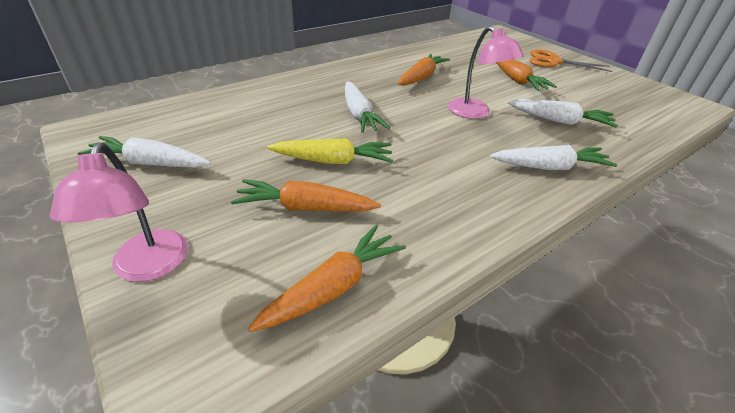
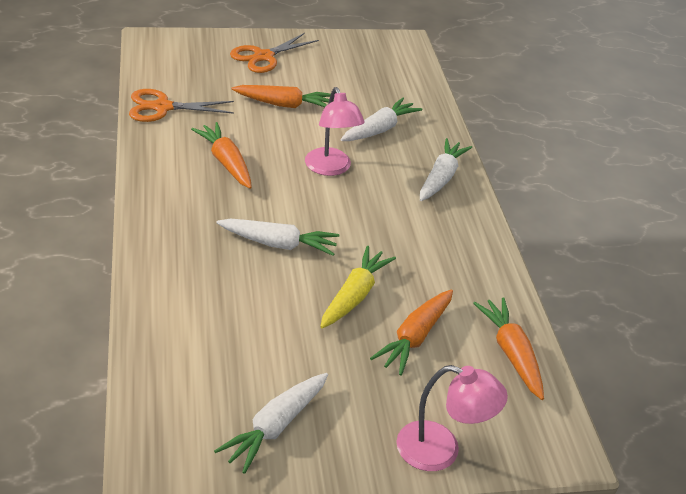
camera: 65 degrees left, 0 degrees up
pink lamp [448,26,524,119] -> pink lamp turned 75 degrees clockwise [305,87,365,176]
none -> orange scissors [129,89,234,122]

